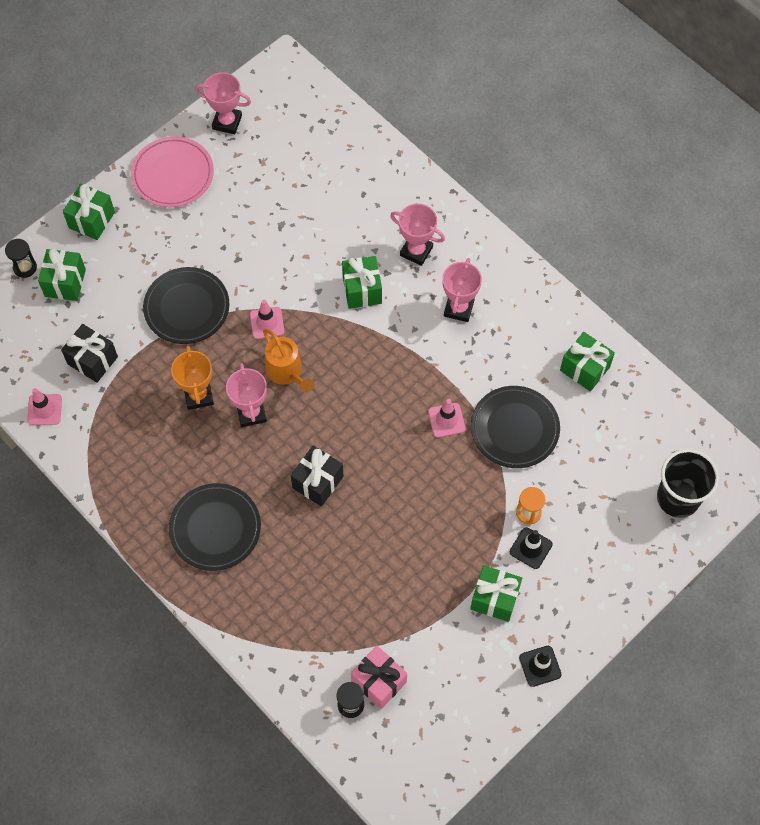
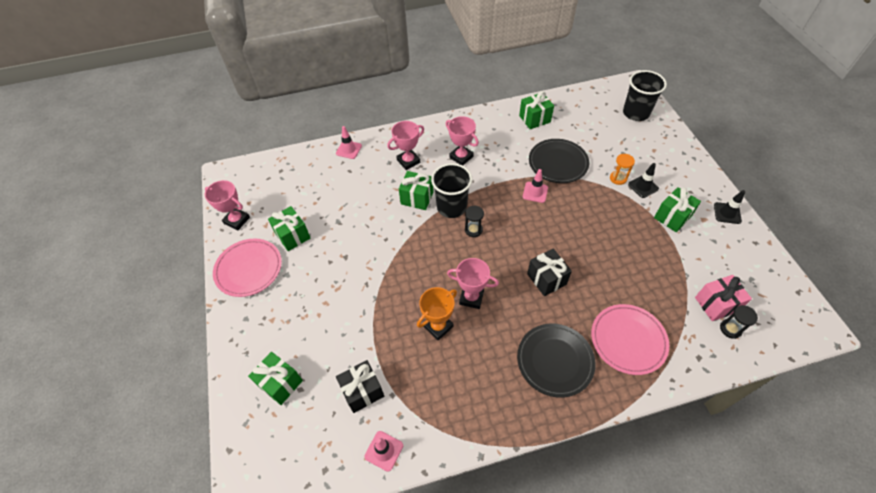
camera: 60 degrees left, 10 degrees down
black hourglass [5,239,37,278] -> black hourglass moved to [465,206,484,237]
green gift [63,183,115,240] -> green gift moved to [268,206,310,251]
black plate [143,267,230,344] -> none
orange trophy [171,346,214,410] -> orange trophy turned 60 degrees counterclockwise [417,287,457,341]
pink trophy [195,72,251,134] -> pink trophy turned 75 degrees clockwise [205,180,250,230]
pink traffic cone [250,300,284,339] -> pink traffic cone moved to [336,126,362,159]
orange watering can [263,329,313,392] -> none
none -> black cup [431,163,472,218]
none -> pink plate [591,304,669,375]

